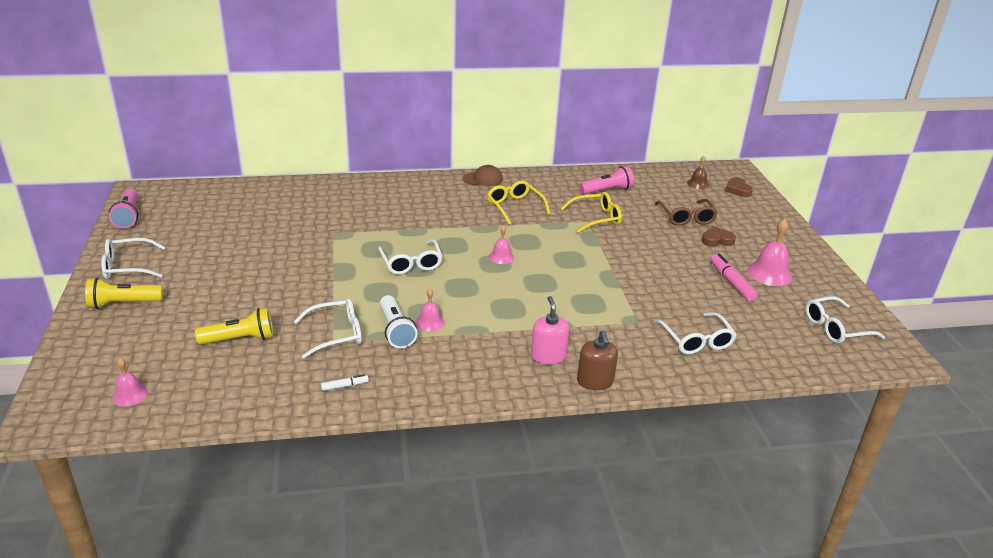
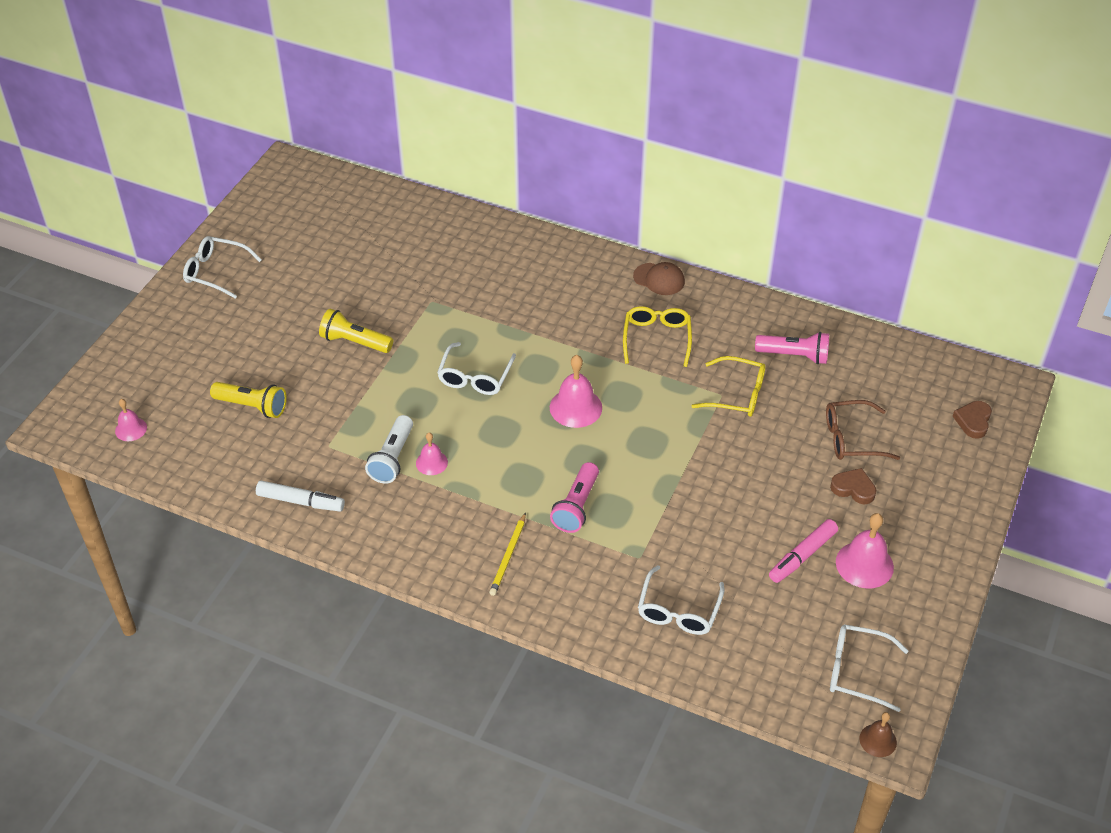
camera: 35 degrees right, 15 degrees up
yellow flashlight [85,278,163,309] -> yellow flashlight moved to [319,309,393,353]
pink flashlight [109,189,138,229] -> pink flashlight moved to [550,462,599,533]
white glasses [294,299,362,358] -> none
white marker [321,374,369,391] -> white marker [256,481,345,511], size x1.88
pink bell [489,225,514,264] -> pink bell [550,355,602,428], size x1.70
pink soap dispenser [531,296,569,364] -> yellow pencil [489,512,526,596]
brown soap dispenser [577,330,618,390] -> none
brown glasses [655,199,718,226] -> brown glasses turned 60 degrees clockwise [826,400,900,460]
brown bell [687,156,709,189] -> brown bell moved to [859,712,897,757]
pink marker [711,253,758,301] -> pink marker turned 150 degrees counterclockwise [769,519,838,583]

